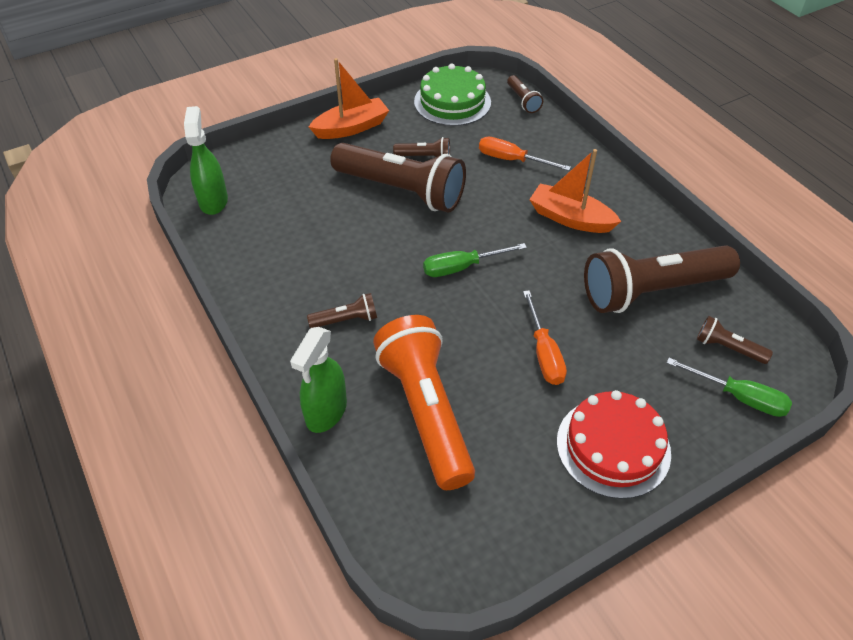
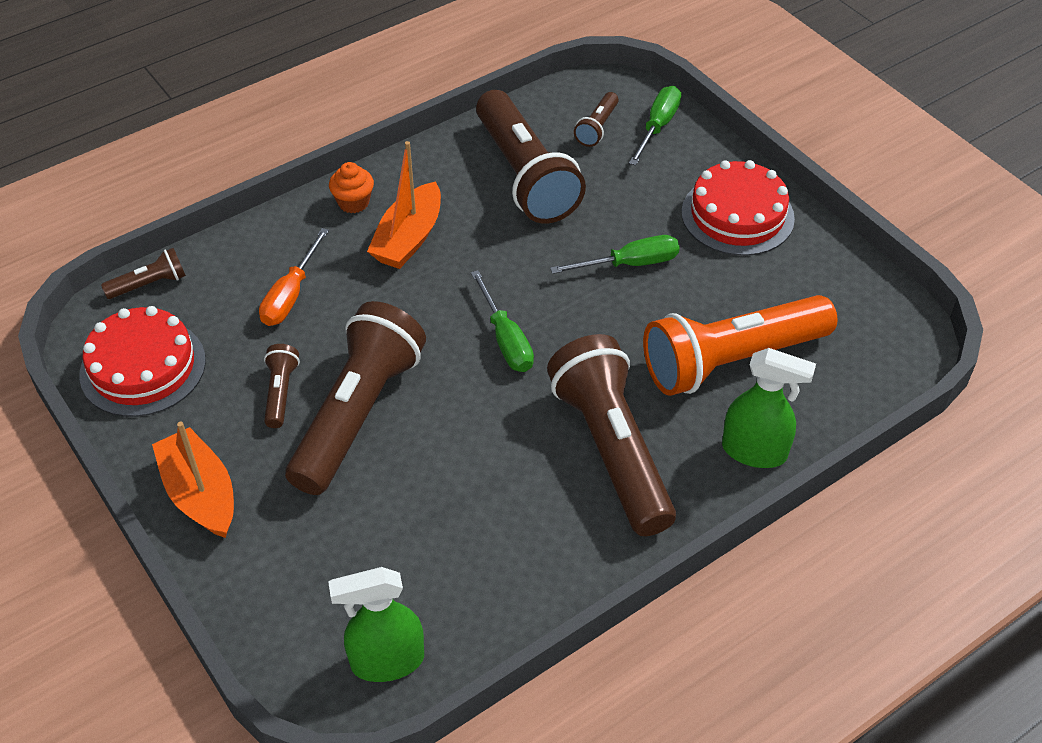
camera: 95 degrees left, 0 degrees up
brown flashlight [307,293,377,328] -> brown flashlight [547,334,676,536], size x2.30
green cake [414,64,491,126] -> red cake [79,306,206,417]
orange screwdriver [523,290,567,385] -> green screwdriver [550,235,680,274]
none -> orange cupcake [329,162,374,213]

